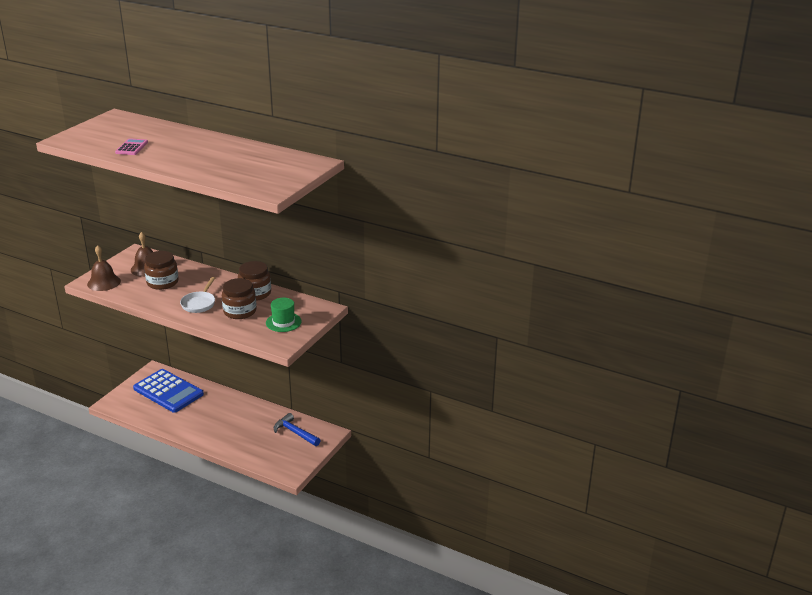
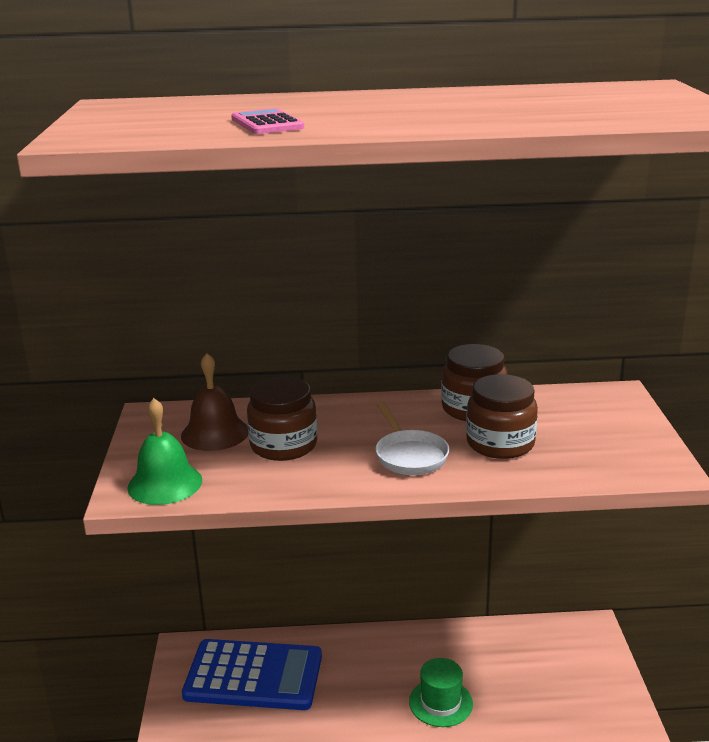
camera: 30 degrees left, 5 degrees down
brown bell [87,245,121,291] -> green bell [127,398,202,505]
green hat [266,298,302,332] -> green hat moved to [409,658,473,727]
blue hammer [274,413,321,446] -> none

